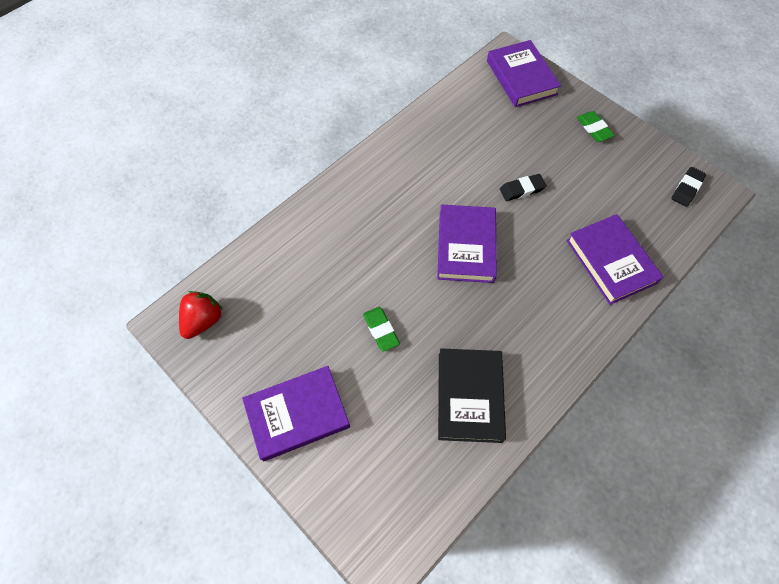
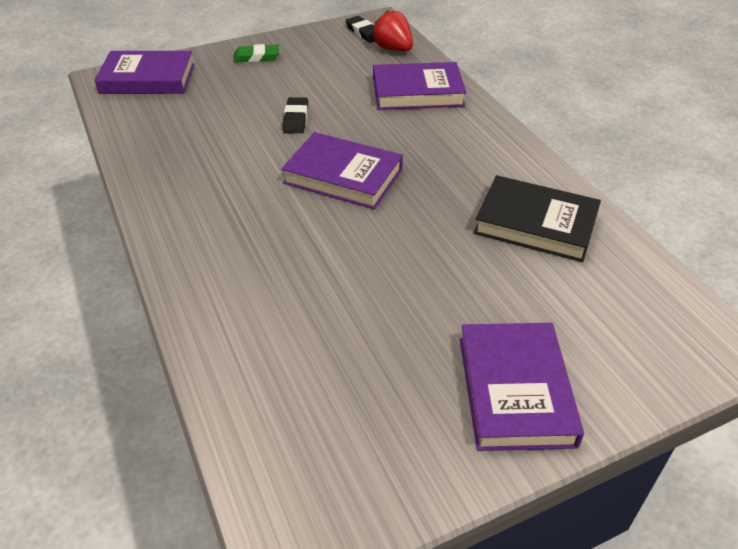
camera: 70 degrees left, 20 degrees down
red strawberry [179,291,223,339] -> red strawberry moved to [372,10,413,51]
green eraser [363,307,400,352] -> none

